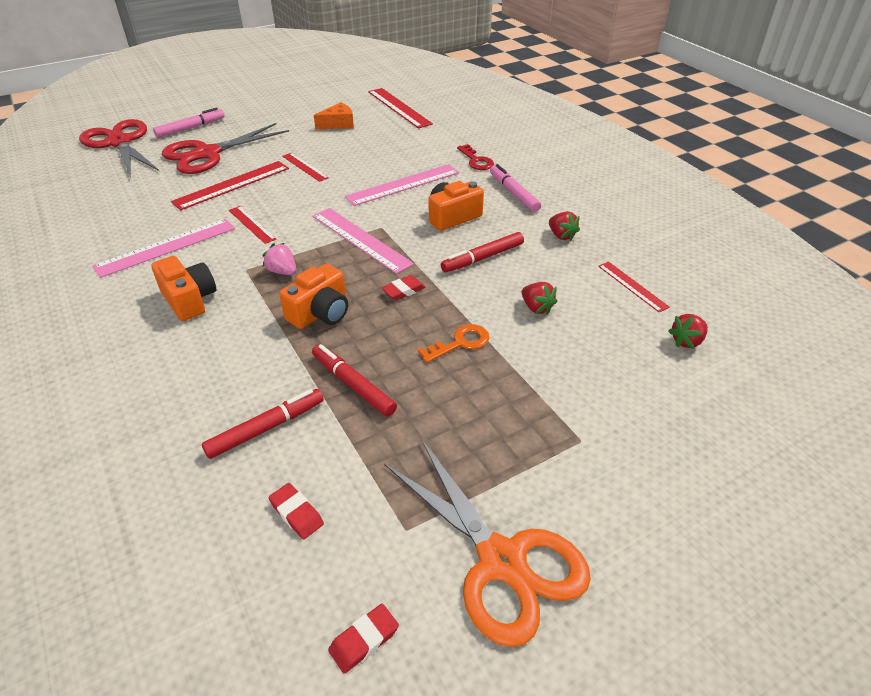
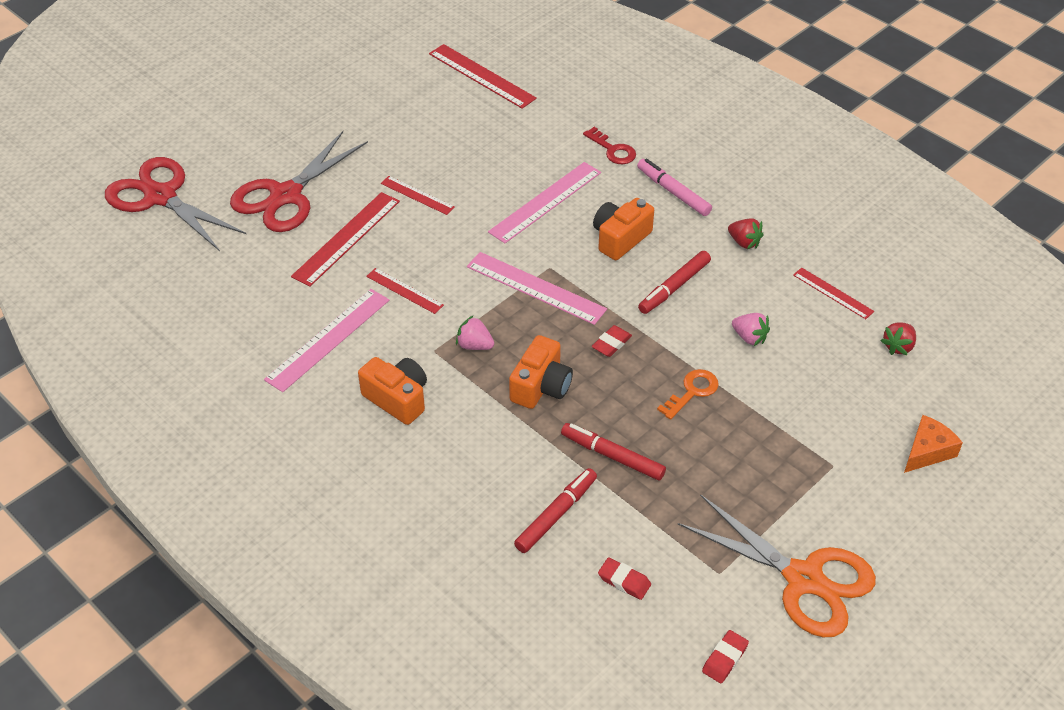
camera: 15 degrees left, 5 degrees up
pink marker [153,108,225,138] -> none
orange cheese [314,102,354,129] -> orange cheese moved to [904,415,963,473]
red strawberry [522,282,558,315] -> pink strawberry [732,313,770,346]

